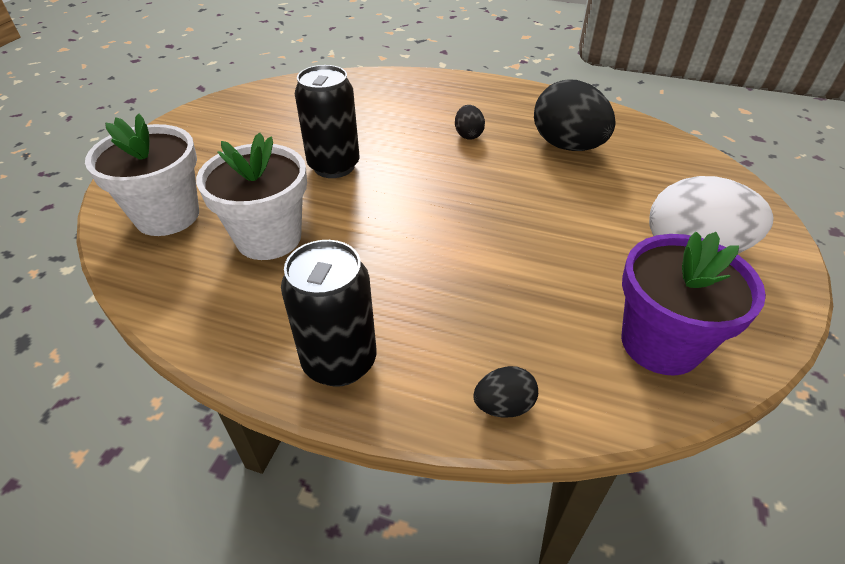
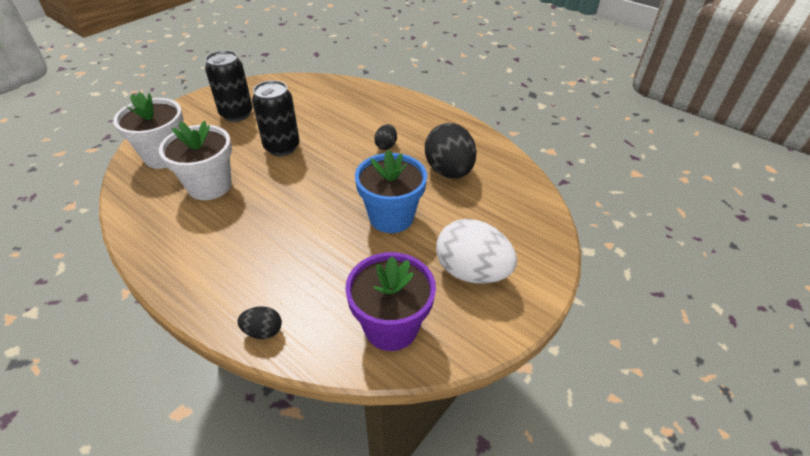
camera: 20 degrees right, 0 degrees up
black can [281,240,376,387] -> black can moved to [205,50,253,122]
none -> blue flower pot [355,150,427,233]

